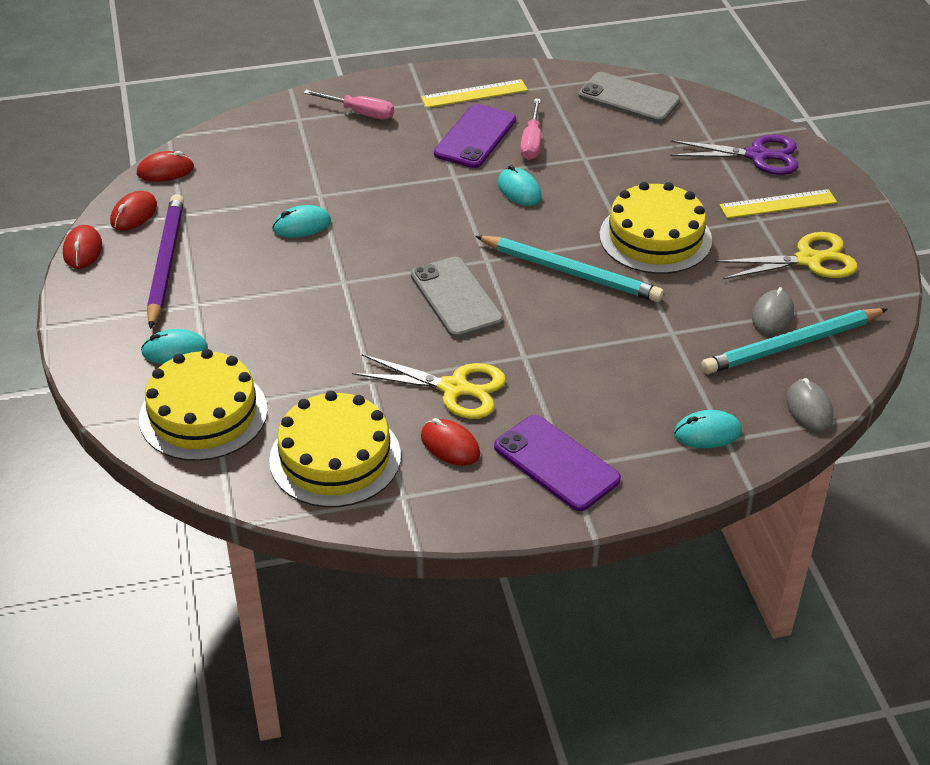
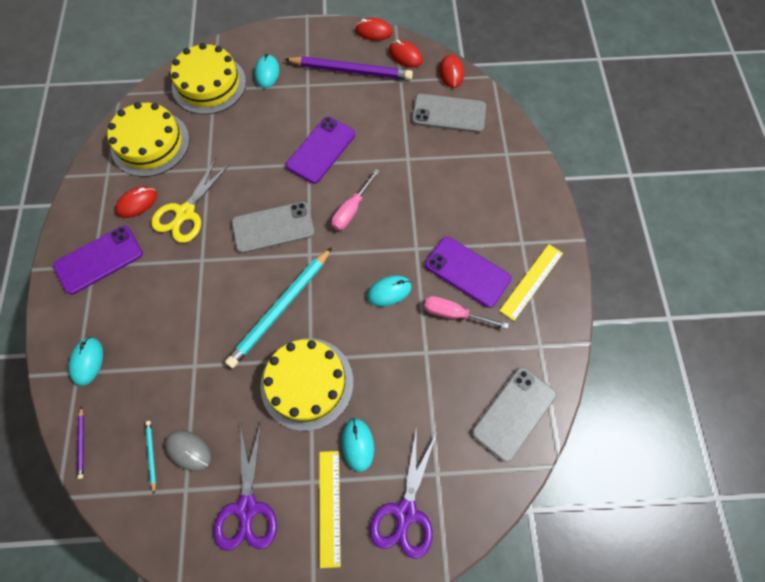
camera: 100 degrees right, 25 degrees up
turquoise mouse [272,205,331,238] -> turquoise mouse moved to [341,418,374,472]
pink screwdriver [303,90,394,119] -> pink screwdriver moved to [332,169,380,230]
yellow ruler [421,79,528,108] -> yellow ruler turned 45 degrees clockwise [499,244,563,321]
turquoise pencil [701,308,888,374] -> turquoise pencil [145,421,156,493], size x0.41
yellow scissors [715,232,857,279] -> purple scissors [214,423,277,551]
grey mouse [786,378,834,432] -> purple pencil [77,407,84,479]
none -> purple phone [286,117,355,184]
none -> grey phone [412,94,486,133]

